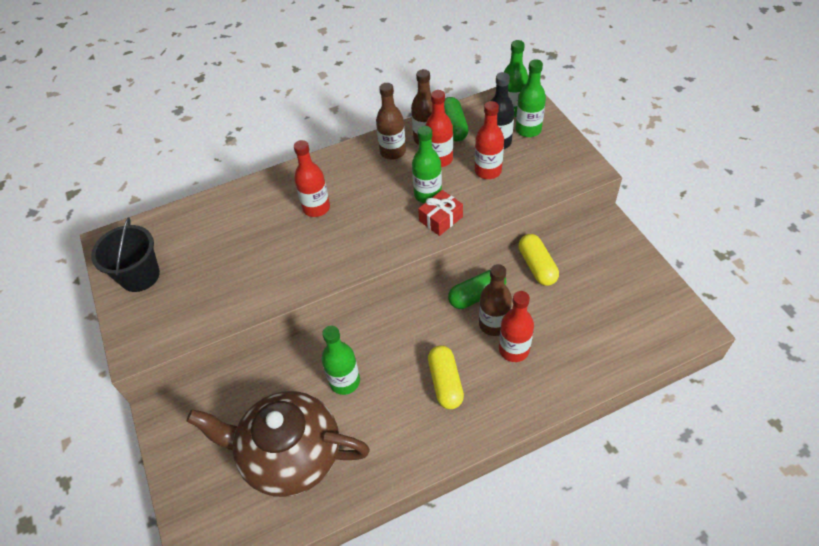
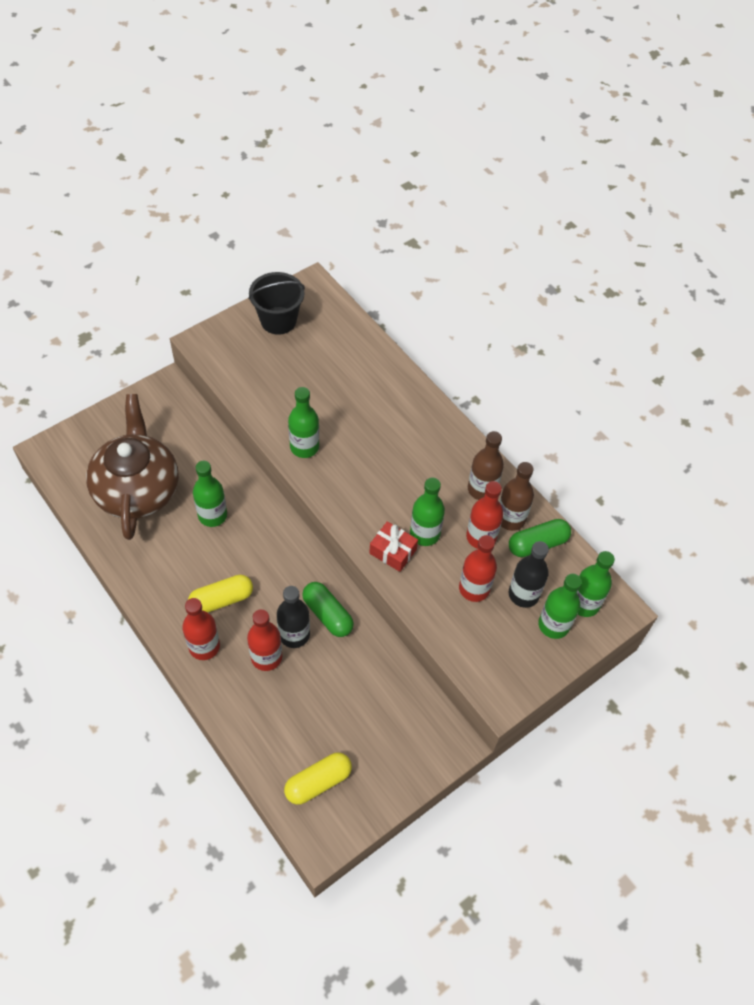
camera: 70 degrees right, 5 degrees up
red bottle [294,140,330,217] -> red bottle moved to [182,598,220,660]
brown bottle [479,264,512,336] -> black bottle [277,586,310,648]
yellow capsule [519,234,559,286] -> yellow capsule moved to [284,753,352,805]
none -> green bottle [288,387,319,458]

